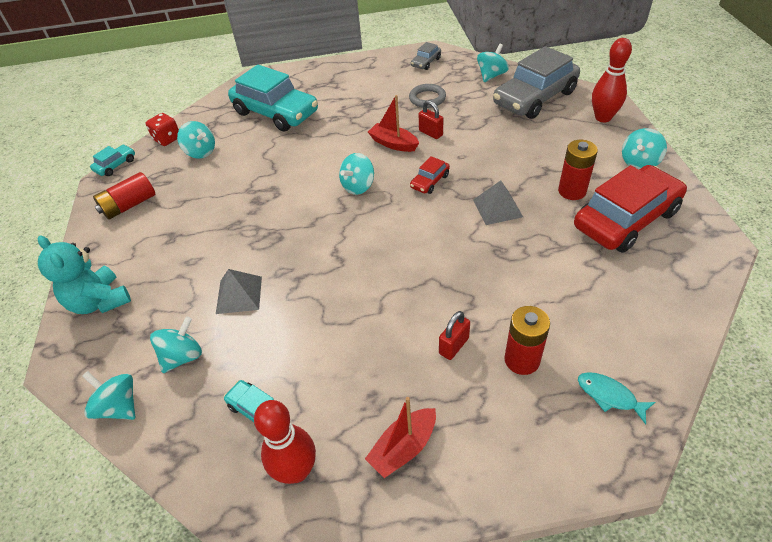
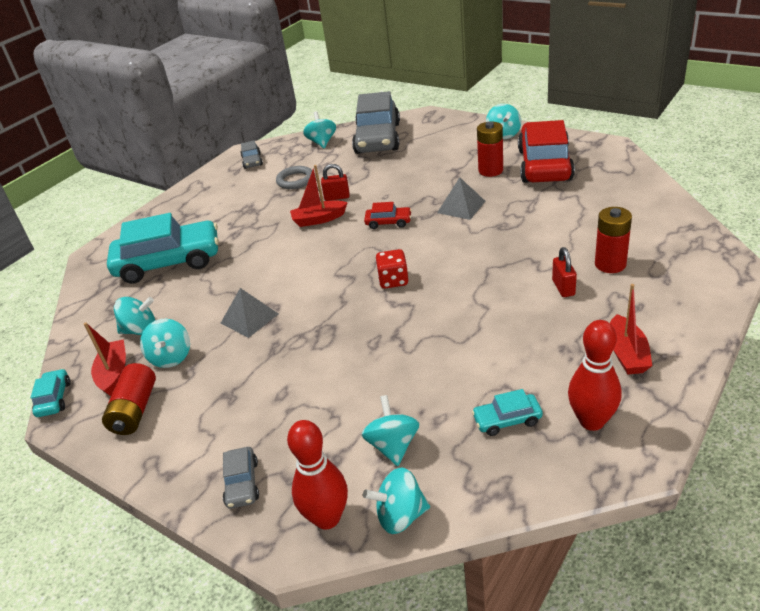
camera: 45 degrees left, 10 degrees down
turquoise teddy bear [38,236,131,314] -> grey car [223,447,259,509]
red dice [146,113,179,146] -> red dice moved to [375,249,408,289]
grey pyramid [216,269,262,314] -> grey pyramid moved to [221,288,278,338]
turquoise spinning top [339,153,374,195] -> turquoise spinning top moved to [140,319,190,368]
red car [410,156,450,194] -> red car turned 75 degrees counterclockwise [364,202,412,229]
turquoise fish [578,372,656,425] -> none
red bowling pin [592,38,632,122] -> red bowling pin moved to [287,420,348,530]
none -> red boat [84,323,126,396]

